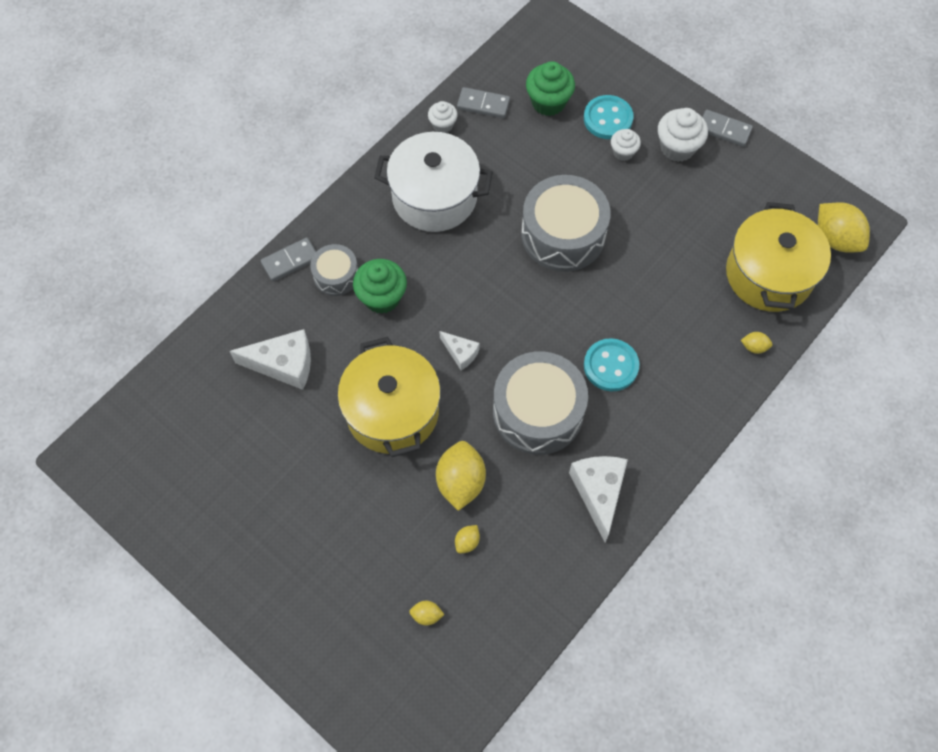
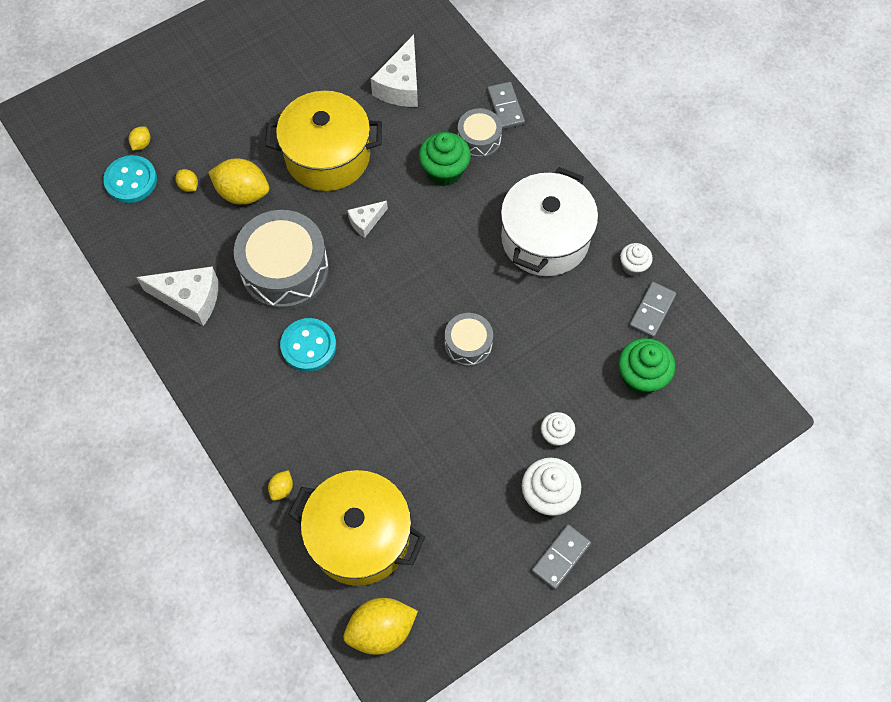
camera: 105 degrees right, 0 degrees up
grey drum [521,175,611,272] -> grey drum [445,313,493,367], size x0.53
turquoise button [584,95,633,139] -> turquoise button moved to [103,155,157,203]

